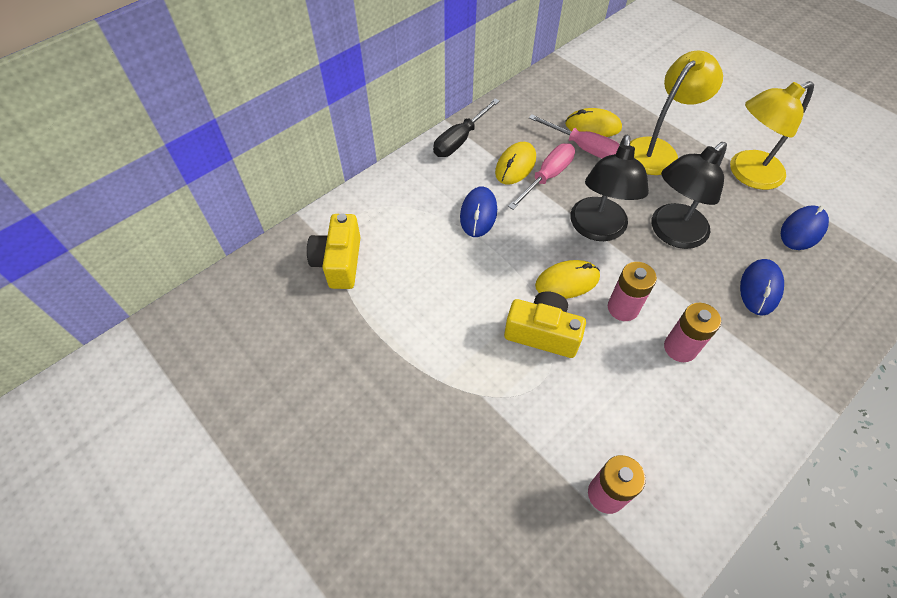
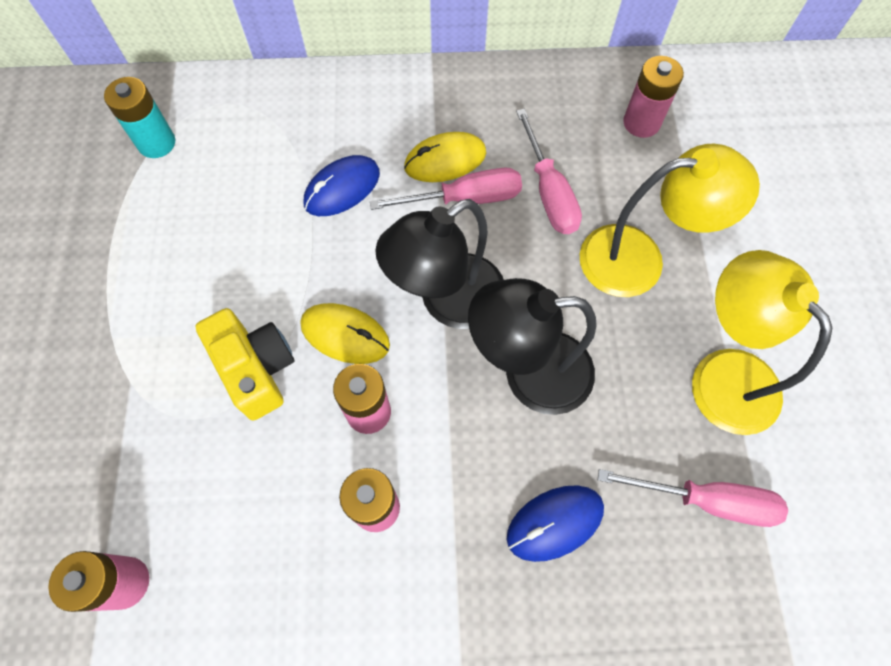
camera: 40 degrees right, 10 degrees up
yellow camera [307,213,361,289] -> turquoise battery [104,77,175,158]
black screwdriver [433,98,500,157] -> none
yellow mouse [565,108,622,137] -> none
yellow lamp [730,81,814,190] -> yellow lamp turned 45 degrees clockwise [692,250,832,435]
blue mouse [781,205,829,250] -> pink screwdriver [598,469,788,527]
none -> pink battery [623,56,684,138]

